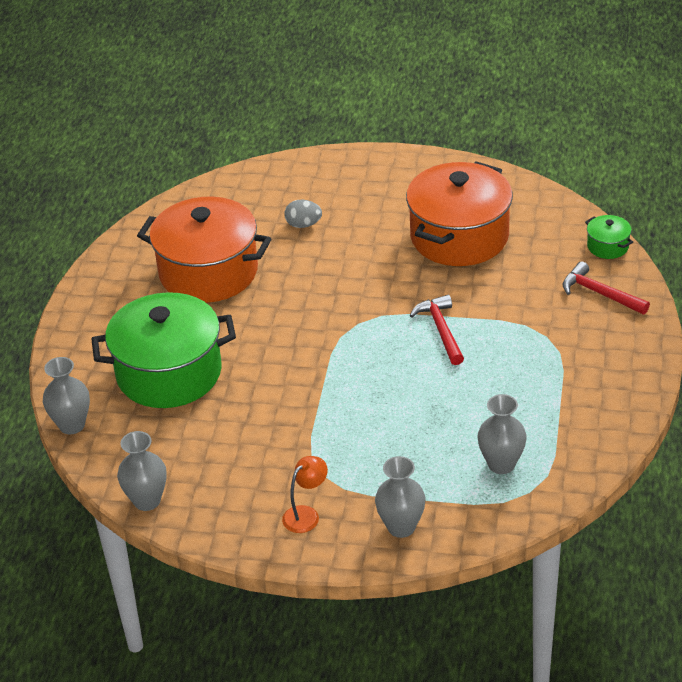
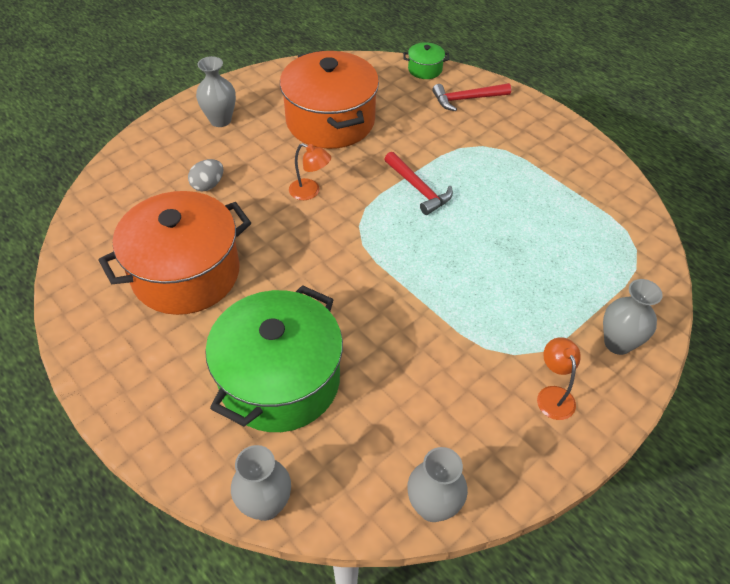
camera: 55 degrees left, 10 degrees up
red hammer [410,295,464,365] -> red hammer turned 150 degrees counterclockwise [384,152,453,215]
grey vase [477,394,527,474] -> grey vase moved to [196,56,236,127]
none -> orange lamp [289,143,331,200]

